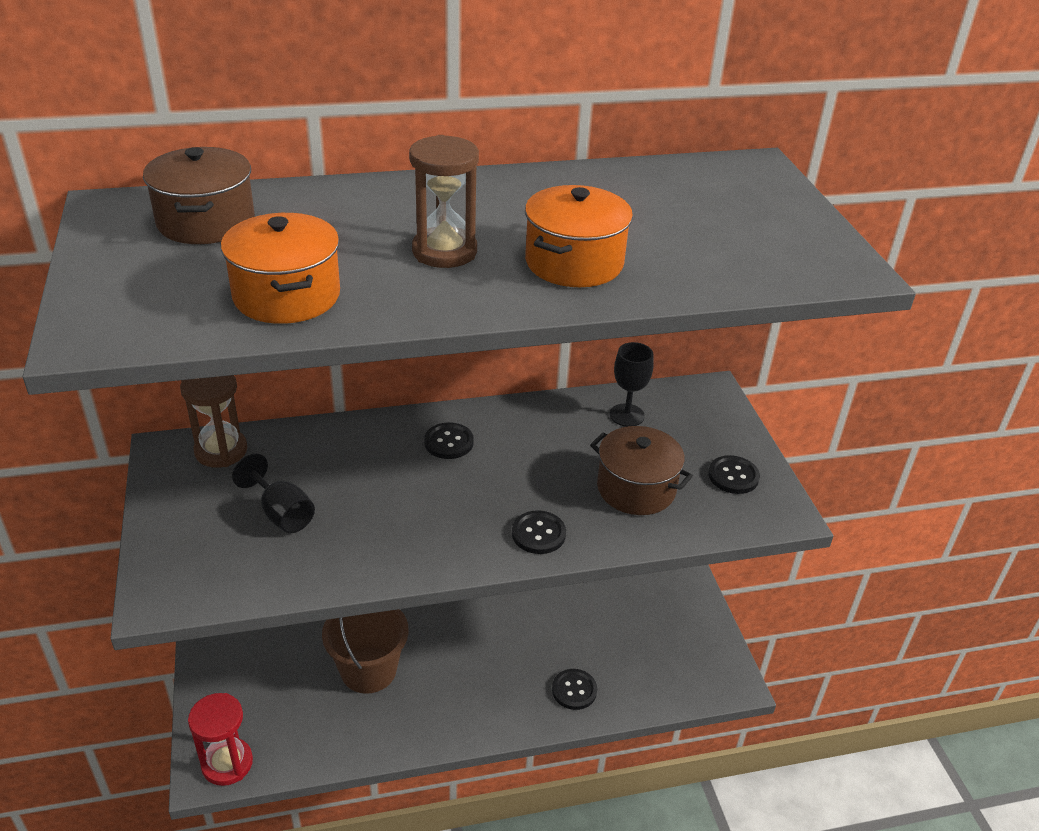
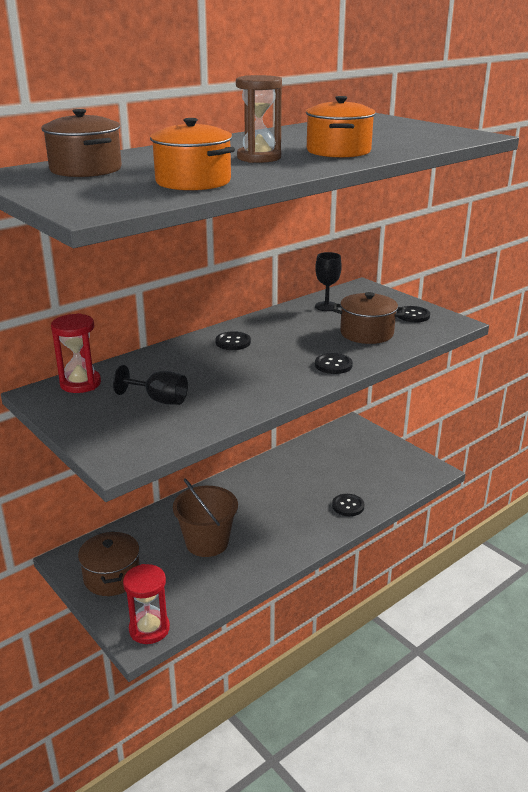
camera: 25 degrees left, 10 degrees down
brown hourglass [180,375,248,468] -> red hourglass [51,313,101,393]
none -> brown pot [78,531,140,596]

